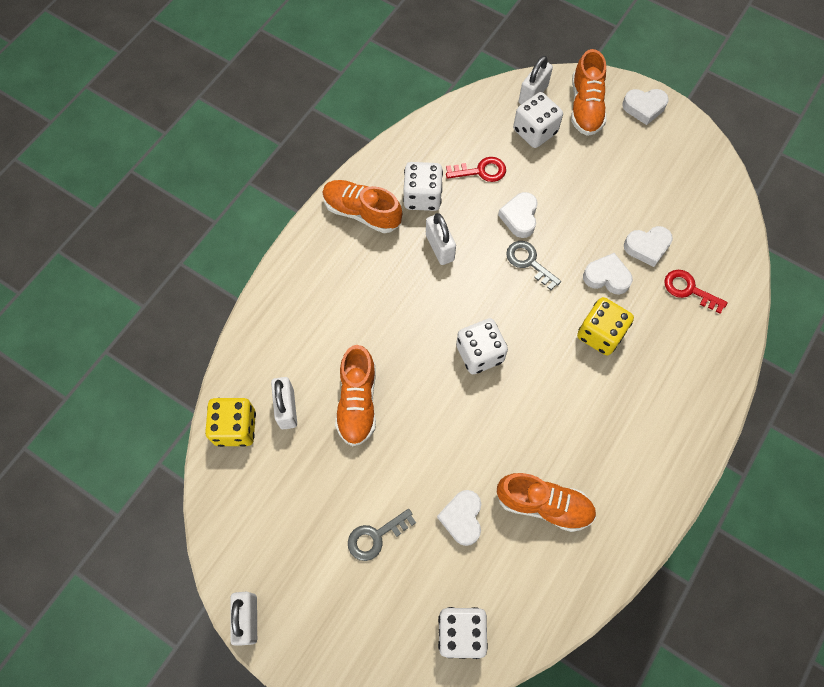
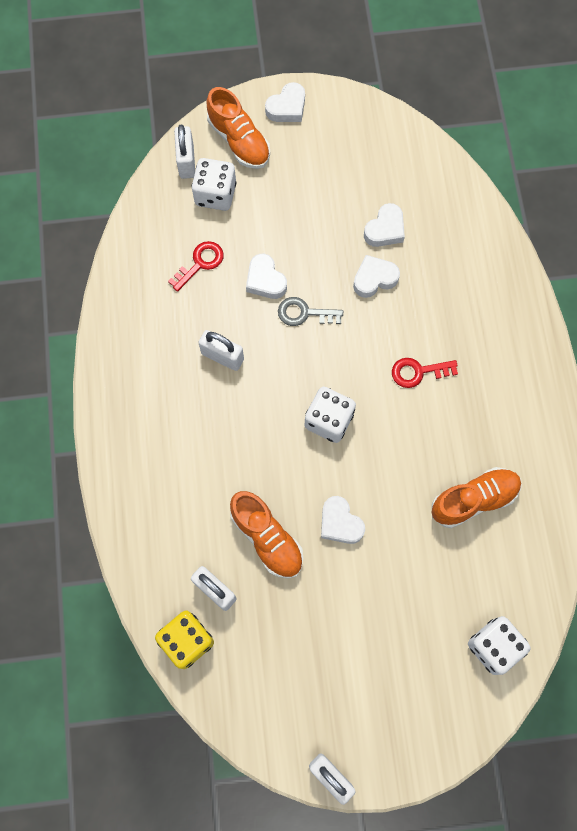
camera: 40 degrees left, 5 degrees up
orange shoe [322,180,402,233] -> none
grey key [348,509,416,561] -> none
white dice [403,162,443,211] -> none
white heart [437,490,481,546] -> white heart moved to [321,496,365,544]
yellow dice [577,297,634,355] -> none
red key [664,270,728,314] -> red key moved to [392,358,458,388]

